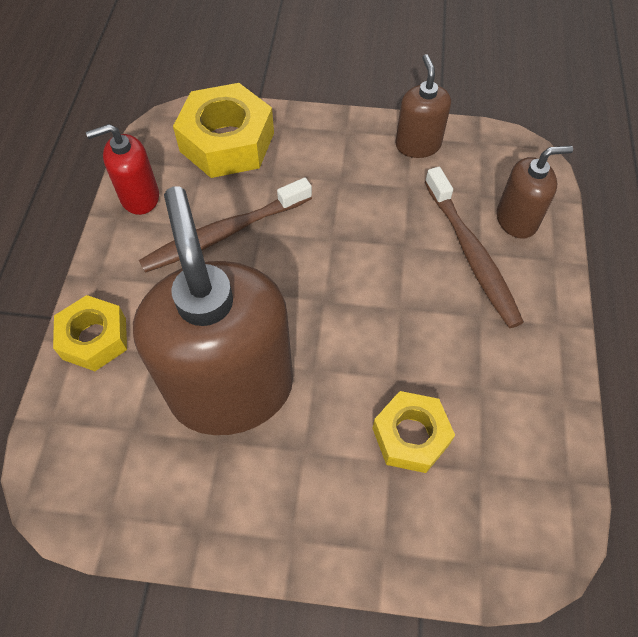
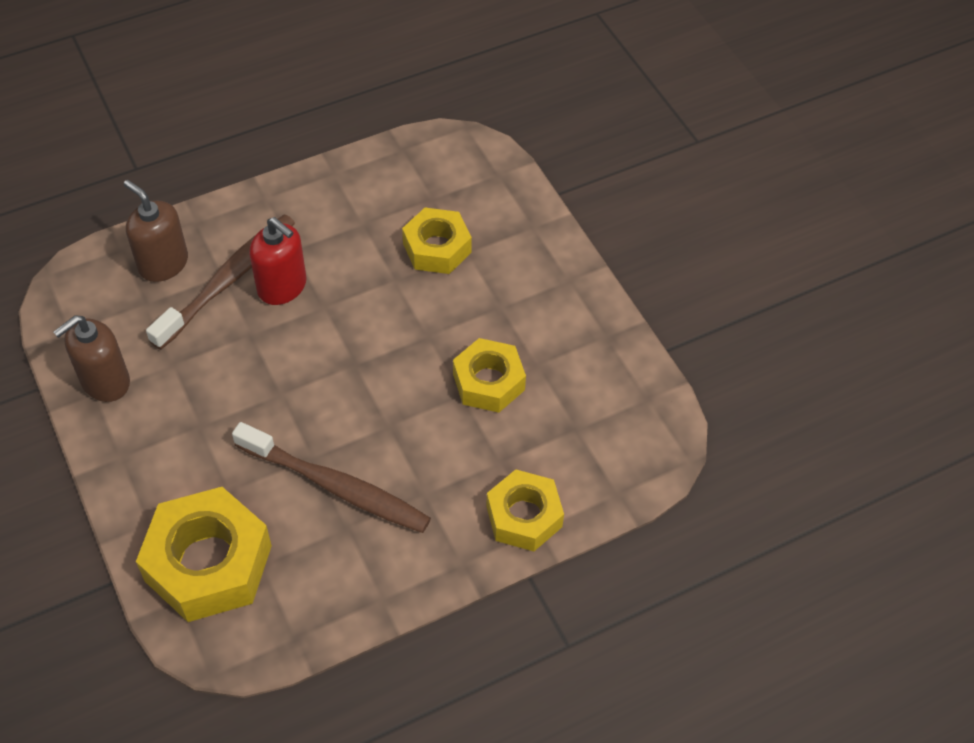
camera: 125 degrees left, 5 degrees down
red soap dispenser [86,124,159,215] -> red soap dispenser moved to [249,217,307,305]
brown soap dispenser [133,186,293,435] -> yellow nut [453,338,526,413]

